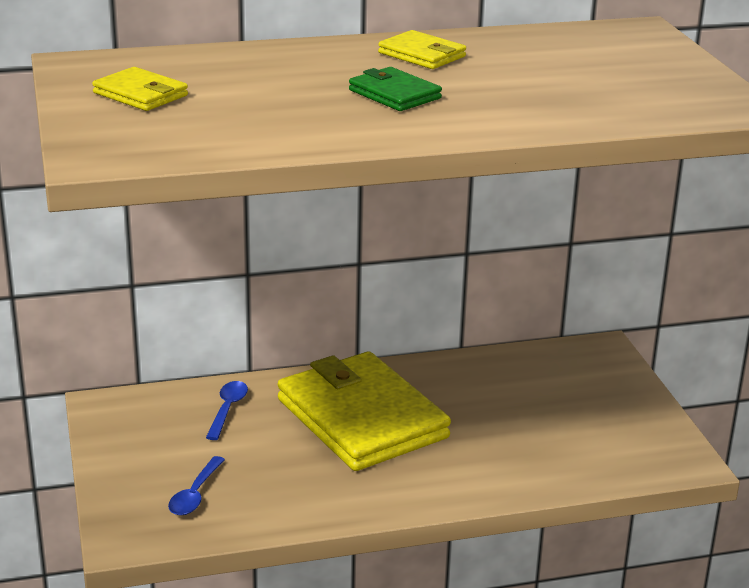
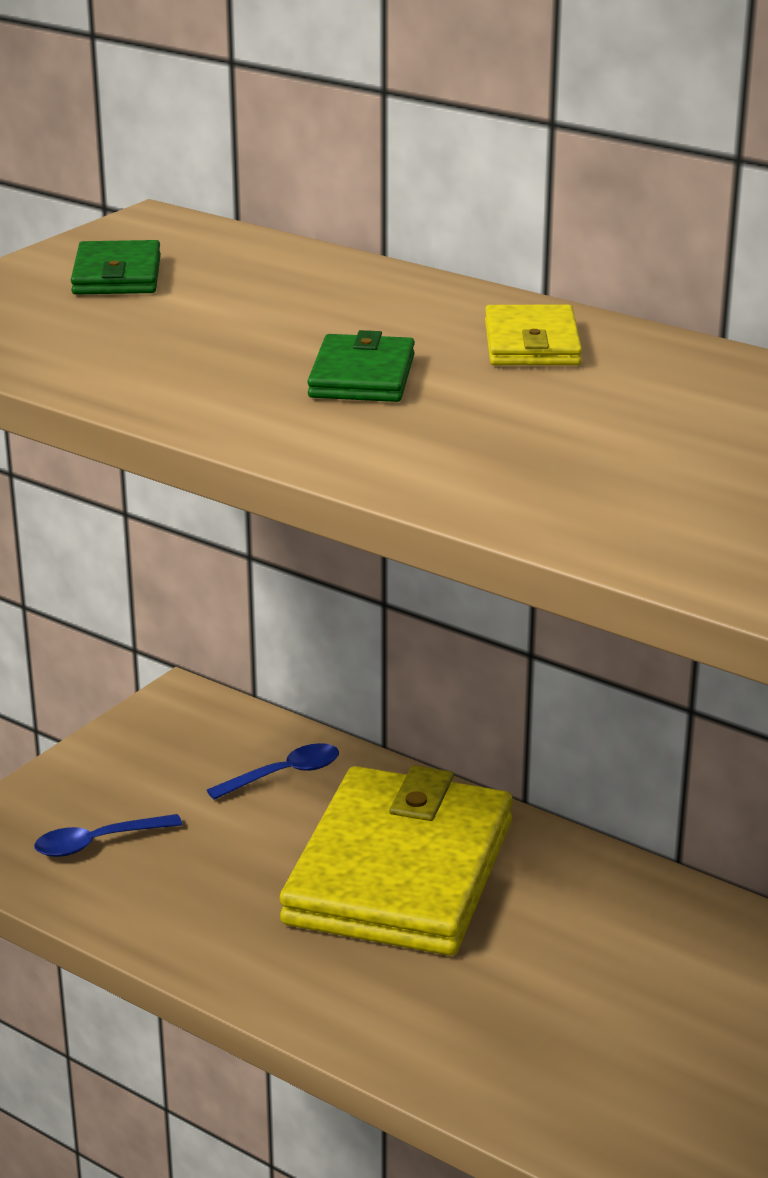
camera: 50 degrees right, 0 degrees up
yellow wallet [92,67,188,111] -> green wallet [71,240,161,295]

